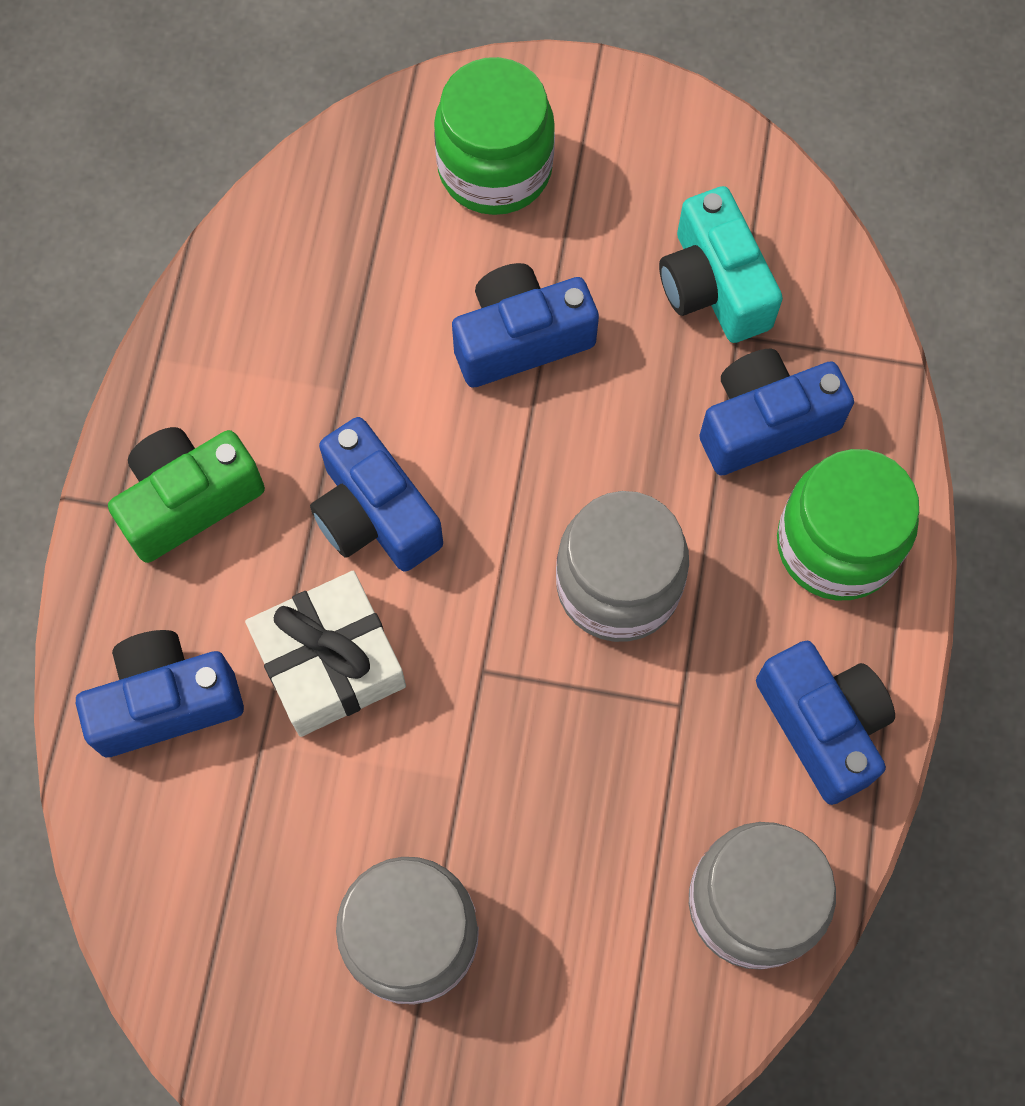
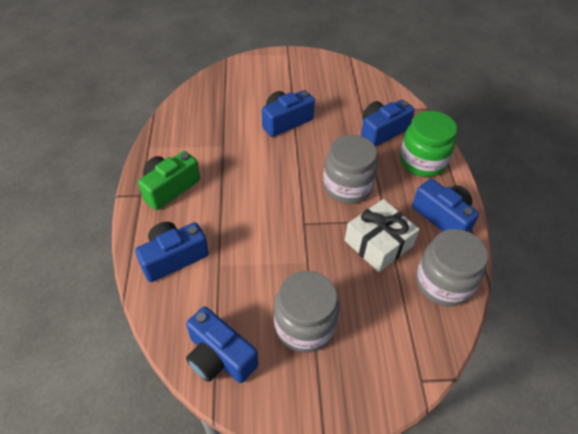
camera: 15 degrees left, 20 degrees down
white gift [245,571,406,737] -> white gift moved to [345,199,420,272]
blue camera [310,417,443,572] -> blue camera moved to [186,306,258,383]
green jar [434,57,555,215] -> none
turquoise camera [659,186,783,343] -> none

